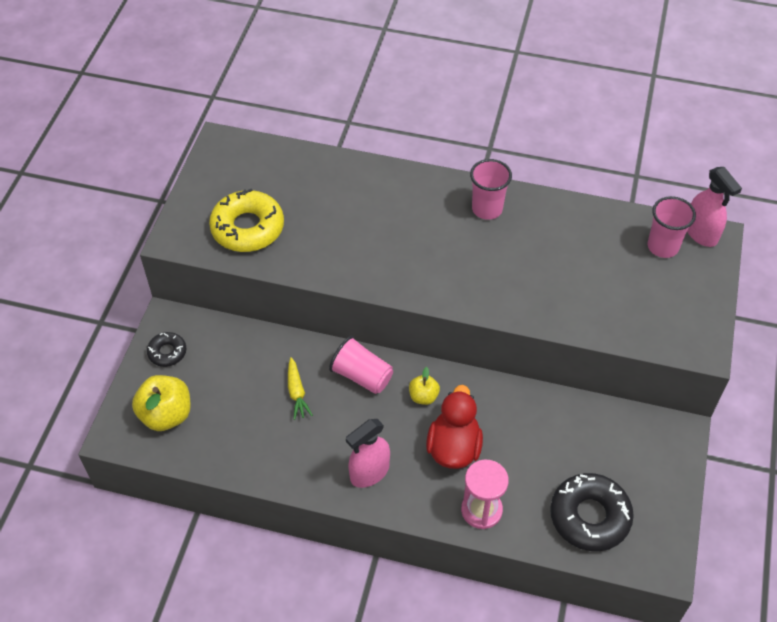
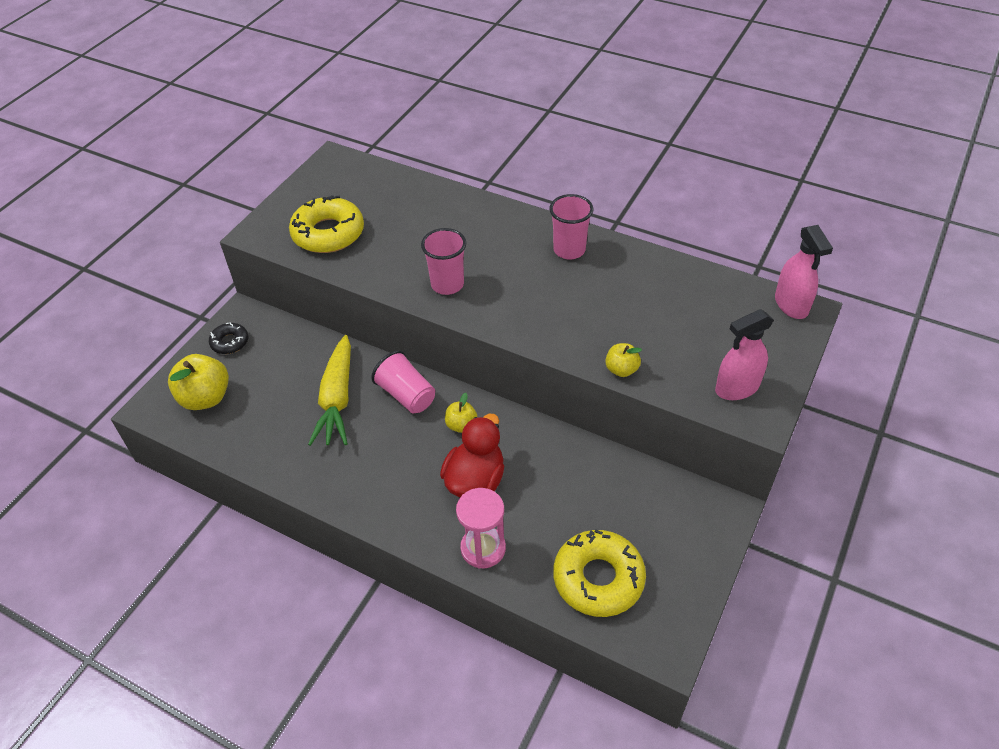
camera: 15 degrees right, 5 degrees down
yellow carrot [288,357,313,420] -> yellow carrot [308,335,351,446], size x1.89
pink spray bottle [346,419,390,488] -> pink spray bottle moved to [715,309,774,400]
black donut [550,473,634,551] -> yellow donut [553,529,646,617]
pink cup [648,196,696,258] -> pink cup moved to [421,228,466,295]
none -> yellow apple [605,343,642,377]

